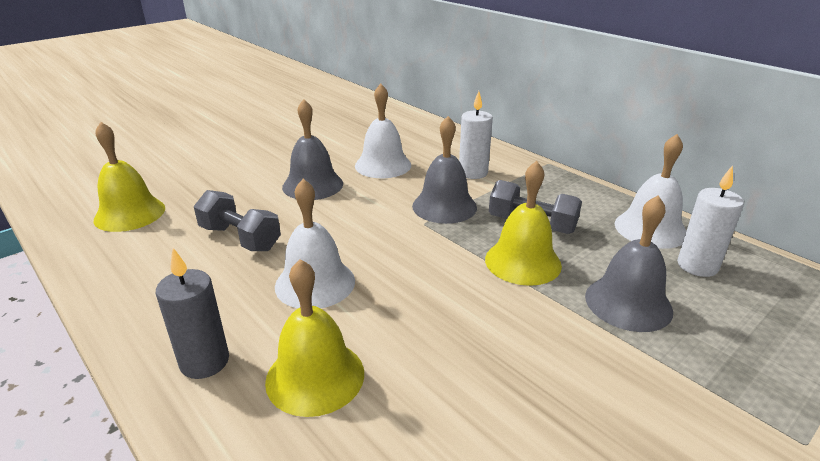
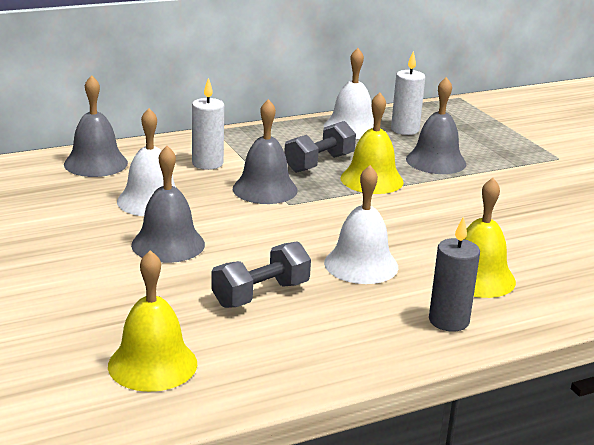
camera: 75 degrees left, 5 degrees down
none -> grey bell [64,75,128,177]

